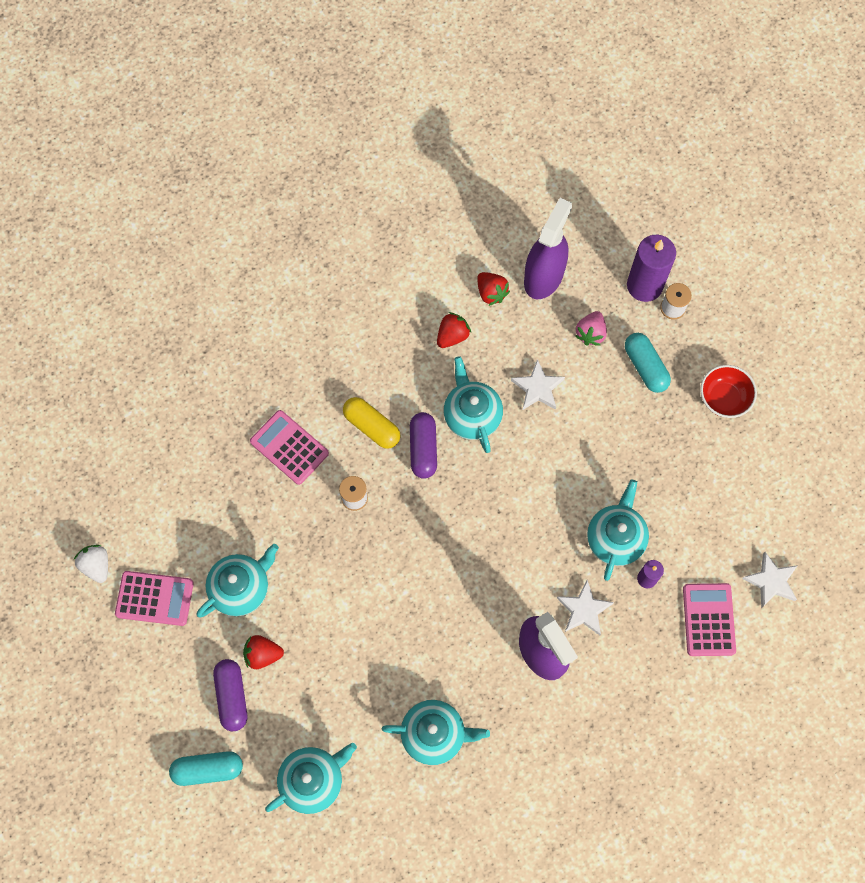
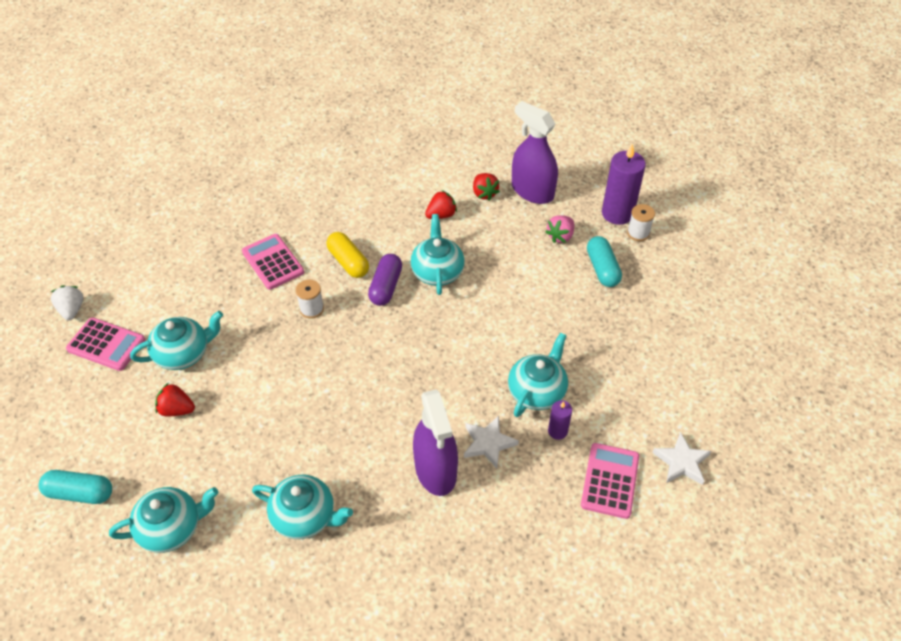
camera: 15 degrees right, 20 degrees down
purple capsule [213,659,247,731] -> none
white star [511,359,565,410] -> none
purple spray bottle [524,198,572,299] -> purple spray bottle turned 90 degrees counterclockwise [512,101,558,204]
red bowl [700,365,757,418] -> none

